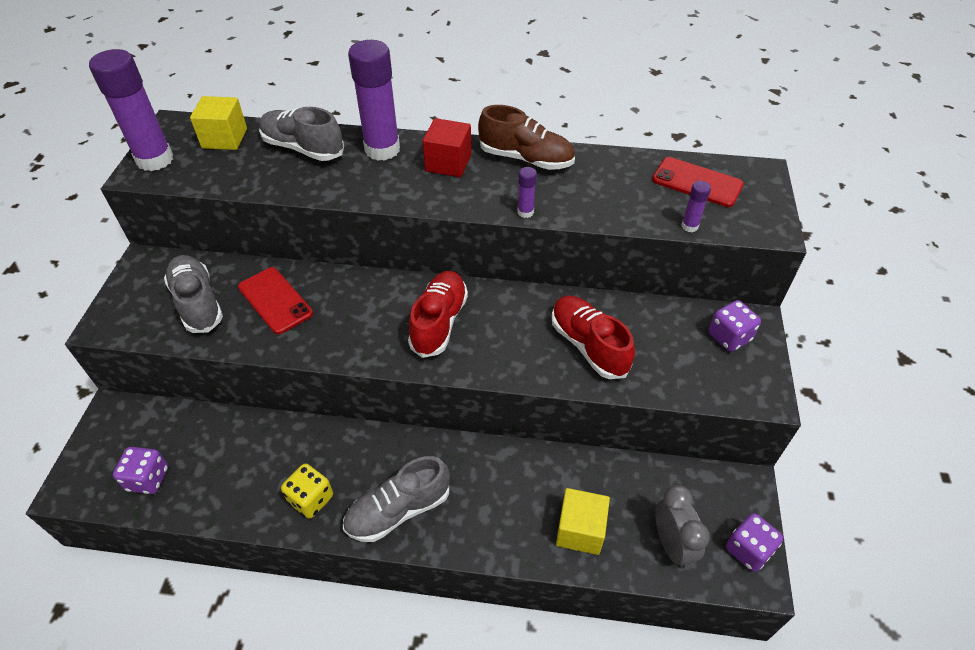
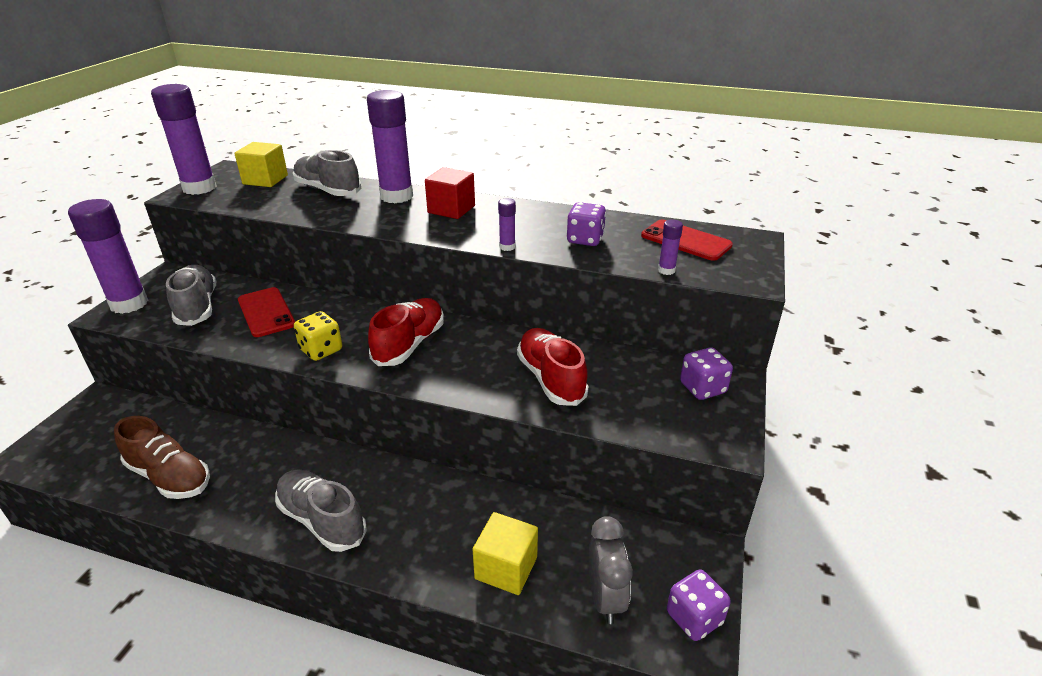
camera: 10 degrees right, 15 degrees down
purple dice [113,447,168,494] -> purple dice moved to [566,202,606,246]
yellow dice [281,464,333,519] -> yellow dice moved to [294,311,342,361]
grey shoe [343,456,450,542] -> grey shoe turned 60 degrees clockwise [275,470,367,552]
brown shoe [478,105,575,170] -> brown shoe moved to [114,416,210,499]
none -> purple glue stick [68,199,148,314]

